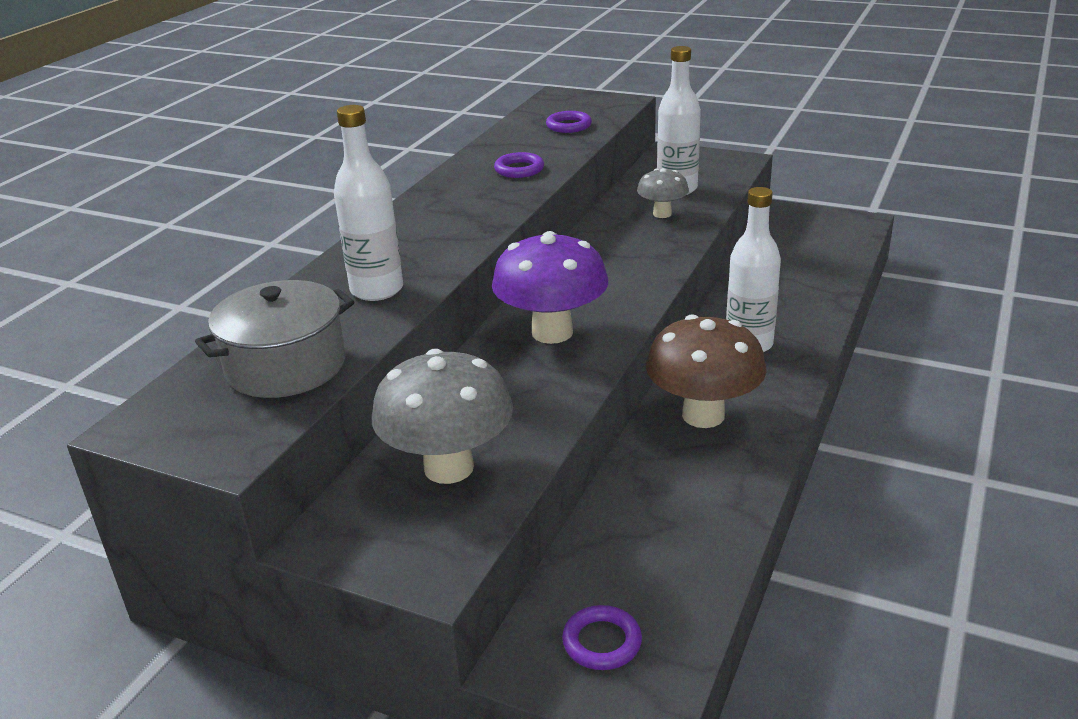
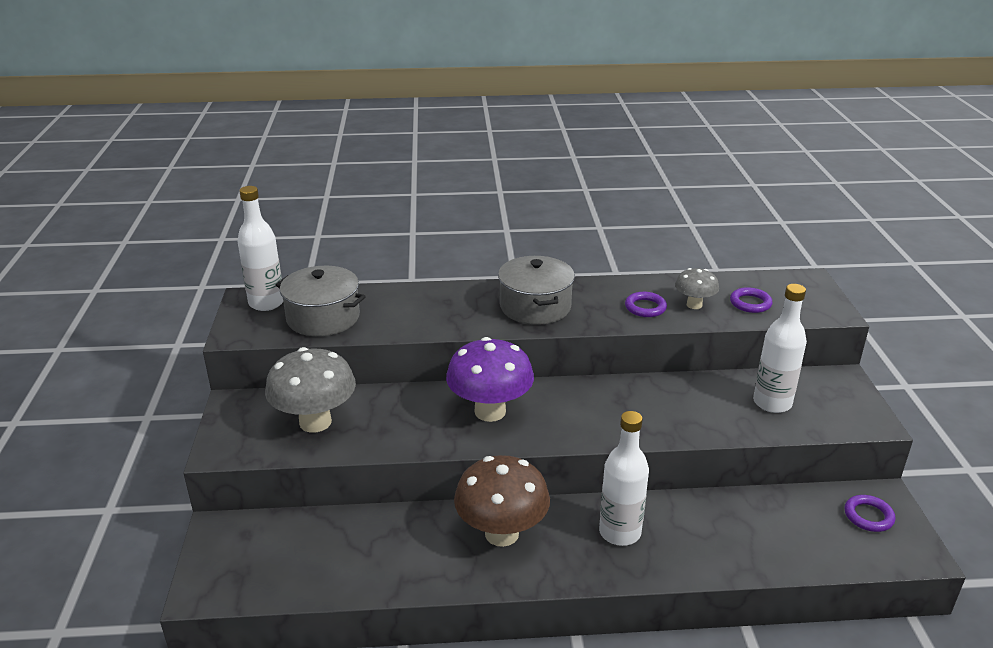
camera: 60 degrees right, 0 degrees up
white bottle [334,105,403,301] -> white bottle moved to [237,186,283,311]
purple ring [562,605,642,670] -> purple ring moved to [844,495,895,532]
grey mushroom [637,168,689,218] -> grey mushroom moved to [675,268,719,309]
none -> grey pot [498,256,575,325]

